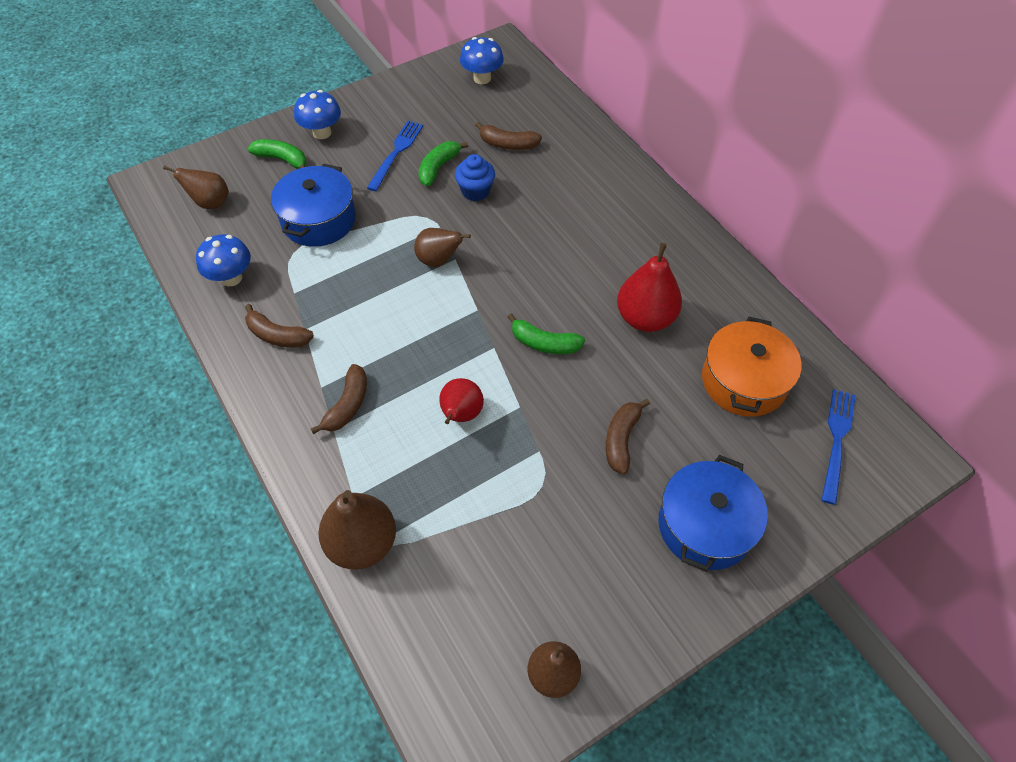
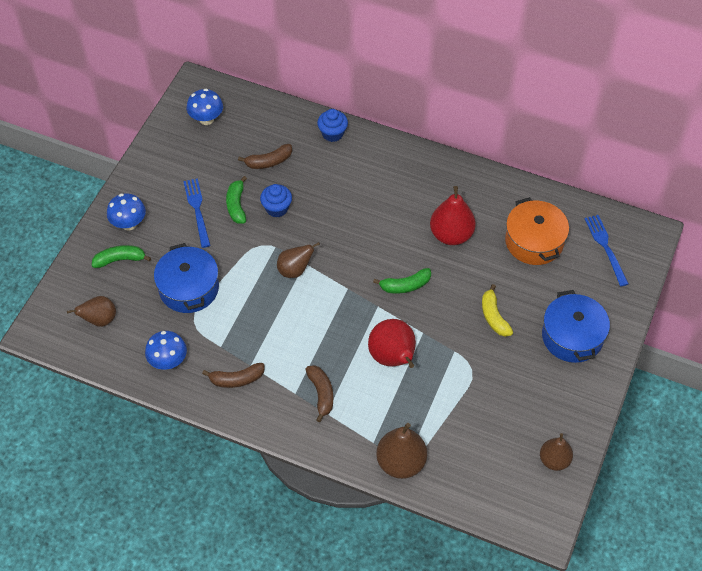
camera: 35 degrees left, 0 degrees up
red pear [439,378,484,424] -> red pear [368,319,416,368], size x1.54
brown banana [606,399,650,474] -> yellow banana [482,284,513,337]
none -> blue cupcake [317,109,348,142]

